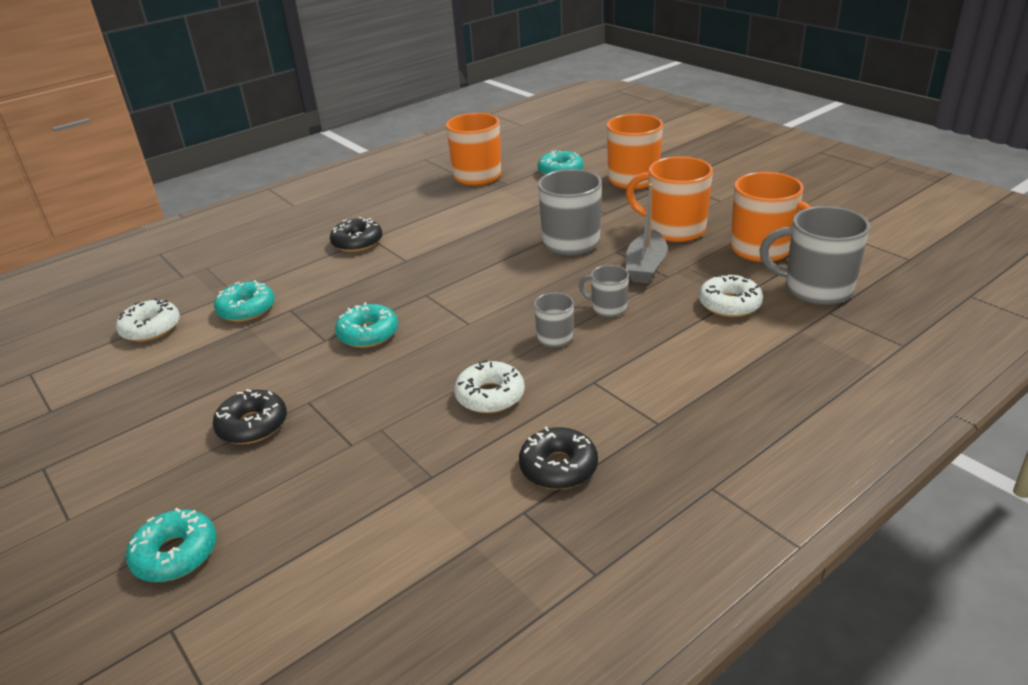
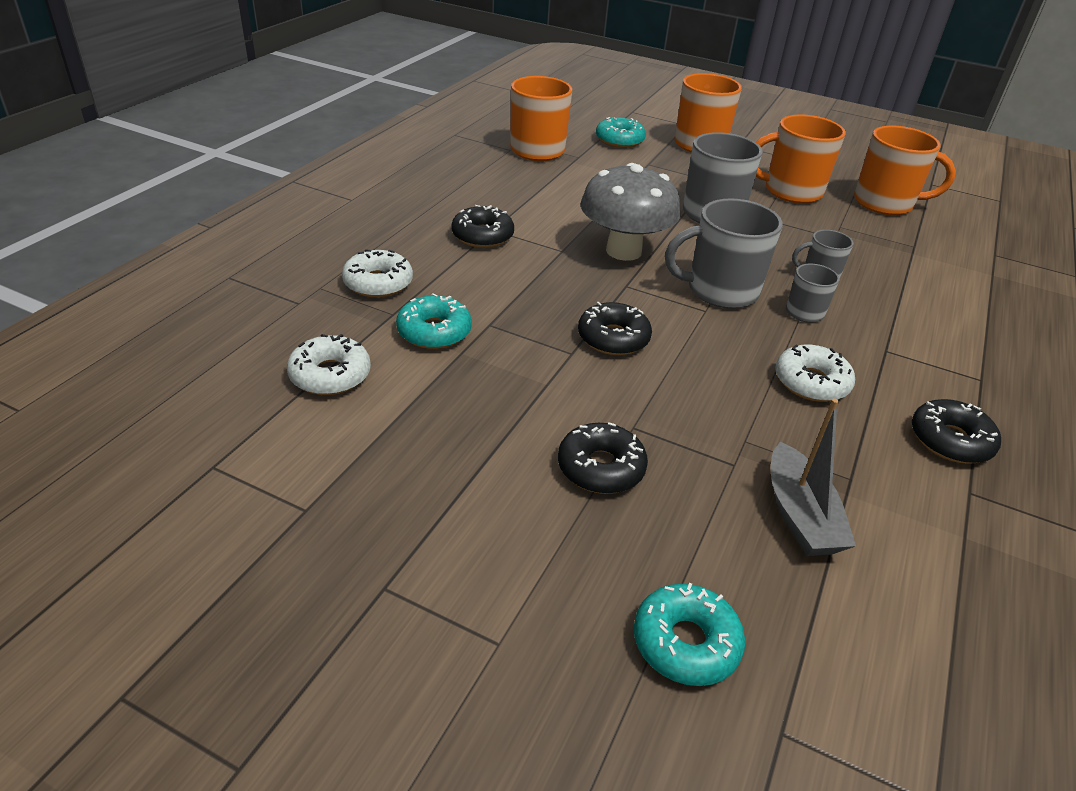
camera: 30 degrees left, 5 degrees up
turquoise donut [335,302,398,348] -> black donut [578,302,652,355]
grey boat [626,184,667,284] -> grey boat moved to [771,399,856,556]
white donut [699,273,763,317] -> white donut moved to [342,249,413,298]
grey mug [759,206,870,305] -> grey mug moved to [665,198,783,309]
none -> grey mushroom [580,163,680,261]

